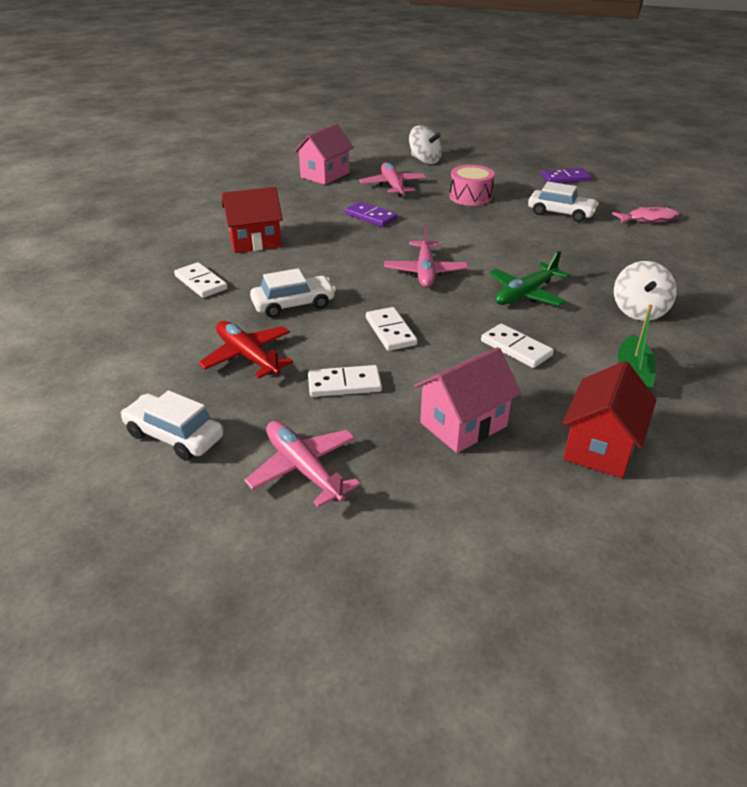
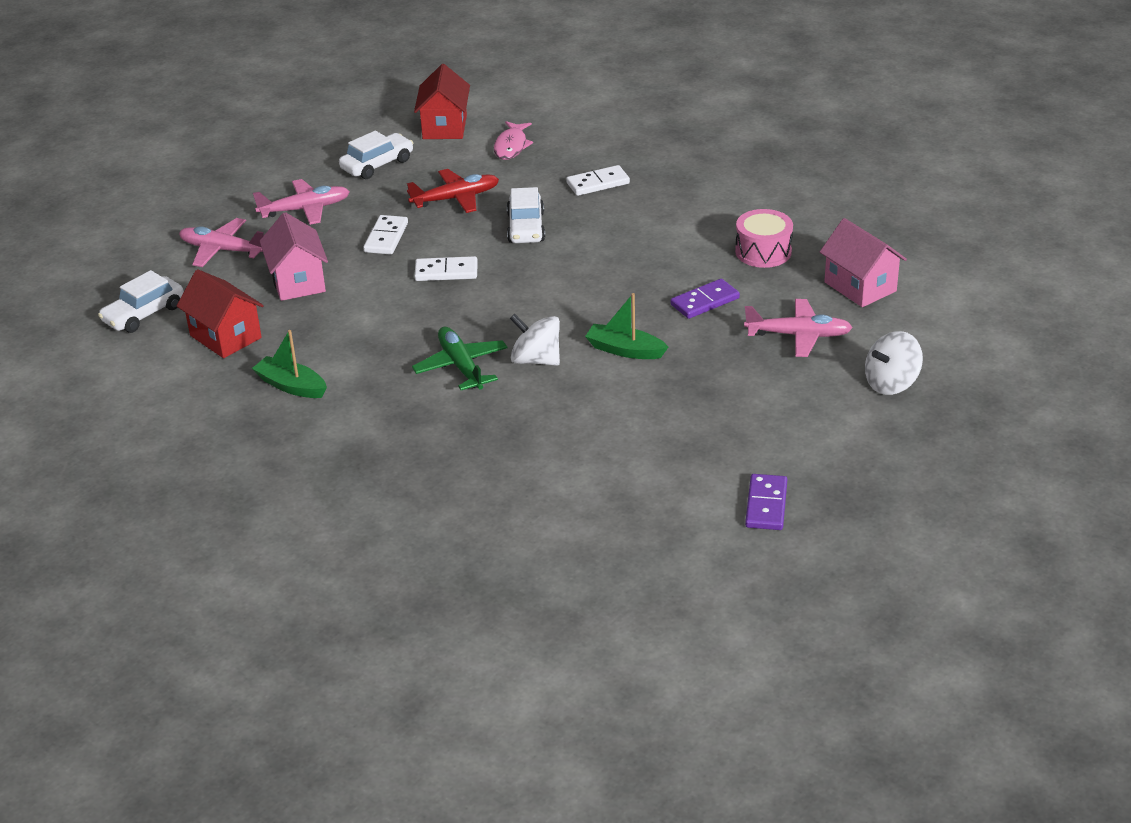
camera: 110 degrees right, 0 degrees up
red house [222,187,283,253] -> red house moved to [414,64,470,139]
pink plane [384,225,468,288] -> pink plane moved to [179,218,264,267]
pink drum [449,165,495,206] -> pink drum moved to [735,209,793,268]
white domino [481,324,554,368] -> none
white car [528,182,599,222] -> white car moved to [98,270,184,333]
pink fish [612,207,680,224] -> pink fish moved to [494,121,533,160]
white spinning top [614,261,677,321] -> white spinning top moved to [510,314,560,366]
none -> green boat [585,293,668,359]

